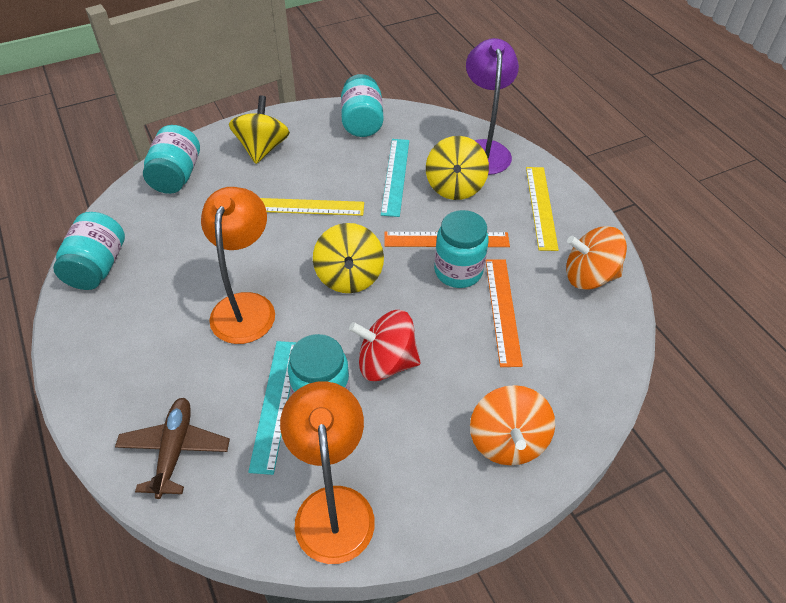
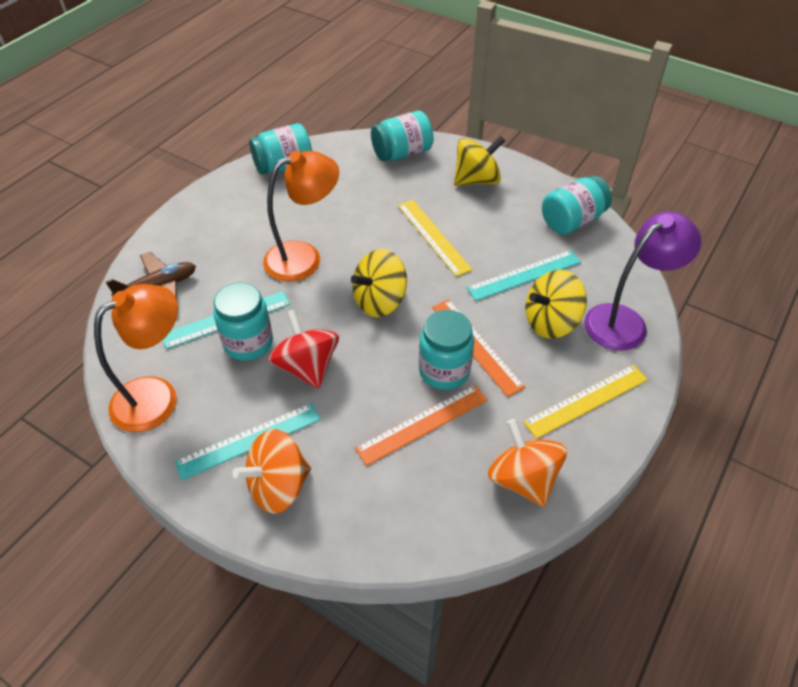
camera: 60 degrees right, 0 degrees up
none -> turquoise ruler [175,403,321,480]

